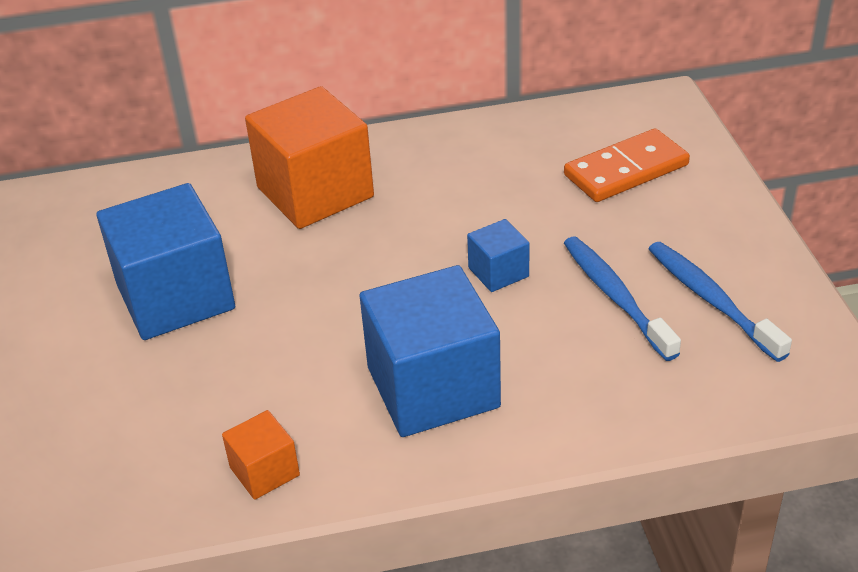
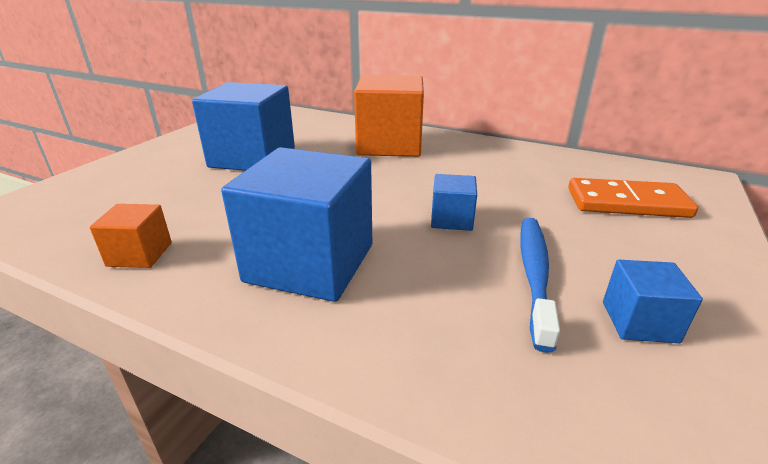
camera: 35 degrees right, 10 degrees down
blue toothbrush [649,242,792,362] -> blue cube [603,260,703,343]

